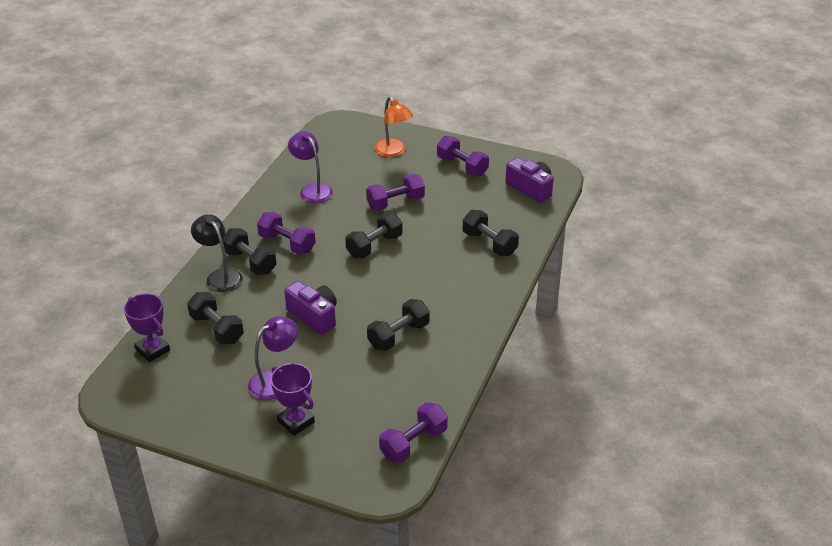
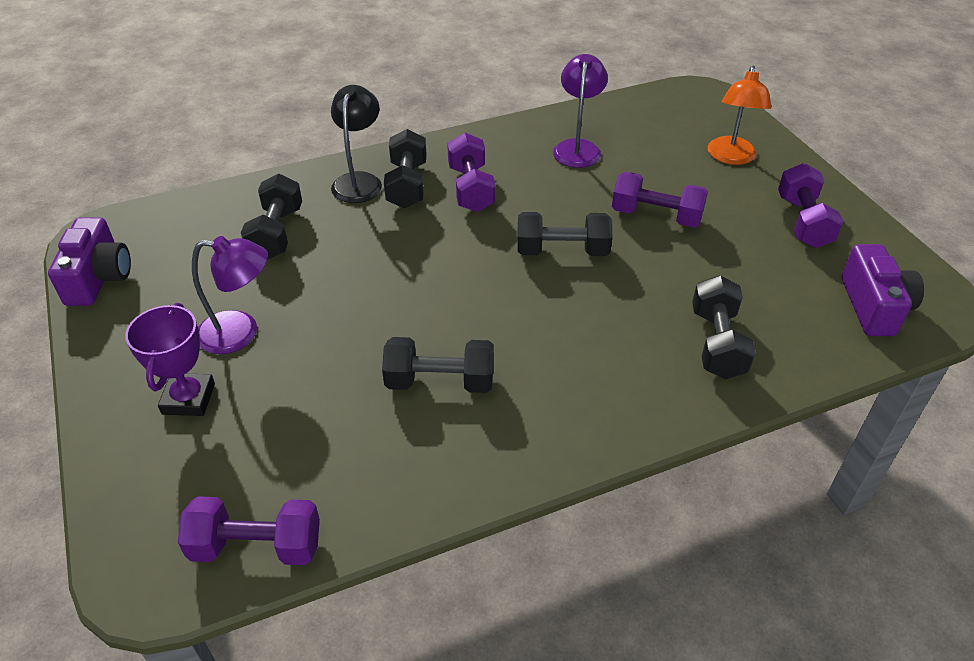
camera: 45 degrees right, 5 degrees up
purple trophy [124,294,170,362] -> none
purple camera [284,281,337,335] -> purple camera moved to [48,218,131,306]

